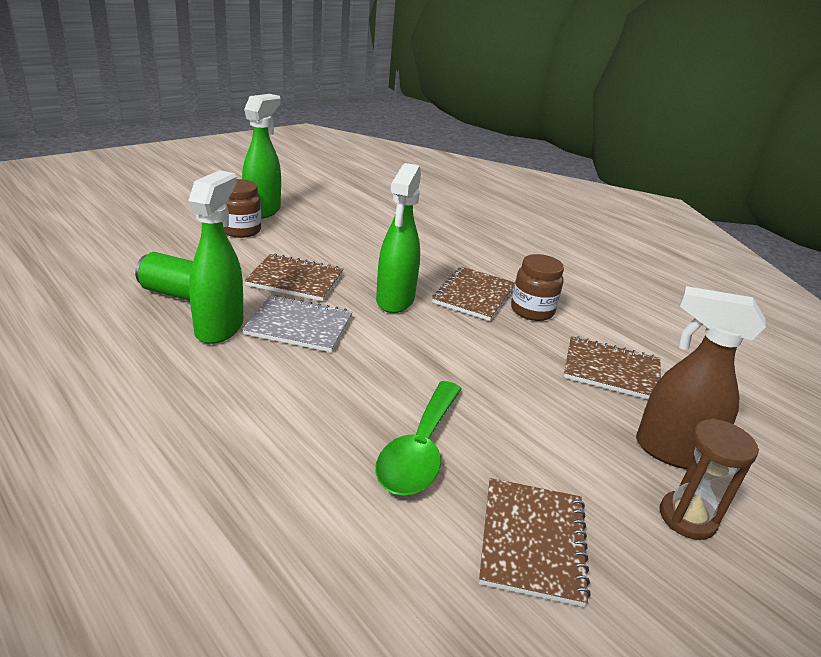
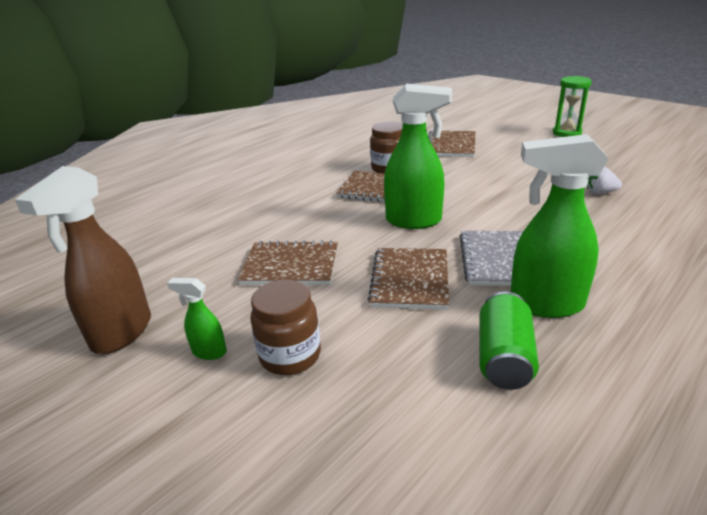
camera: 90 degrees left, 0 degrees up
green spray bottle [242,94,281,219] -> green spray bottle [167,278,227,360], size x0.48
green spoon [375,381,462,496] -> white strawberry [587,167,622,194]
brown notebook [479,478,591,607] -> brown notebook moved to [238,240,338,285]
brown spray bottle [636,286,766,469] -> brown spray bottle moved to [14,166,151,354]
brown hourglass [660,418,759,540] -> green hourglass [553,76,592,137]

